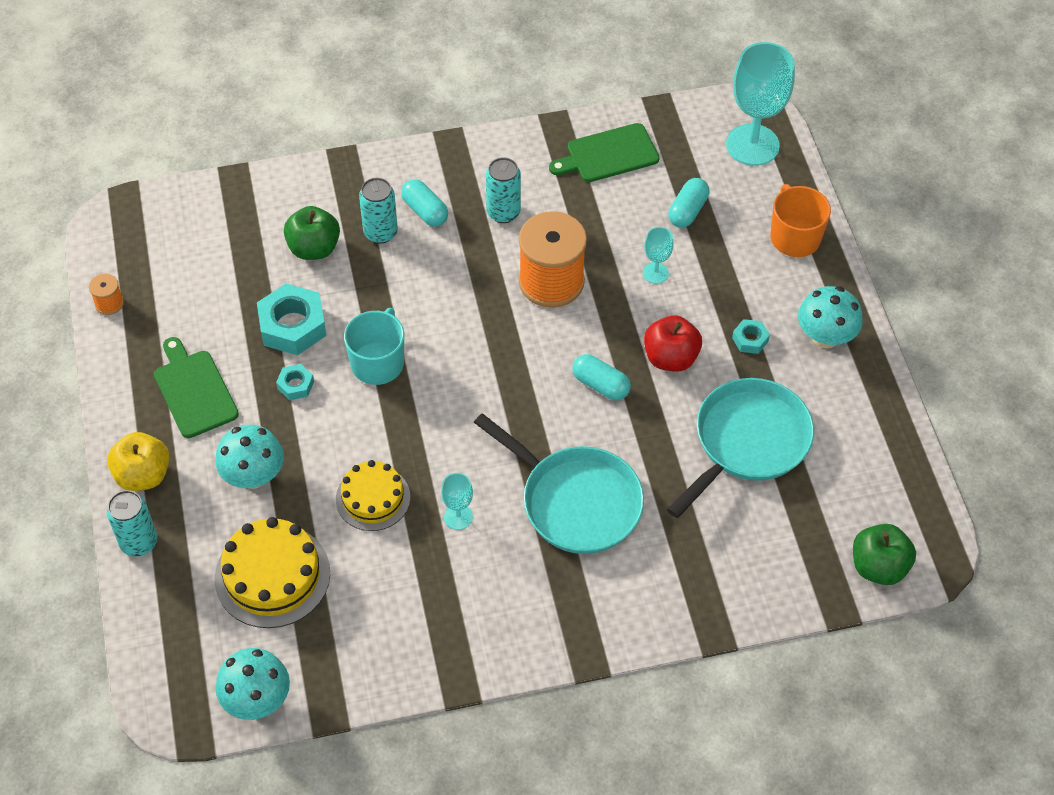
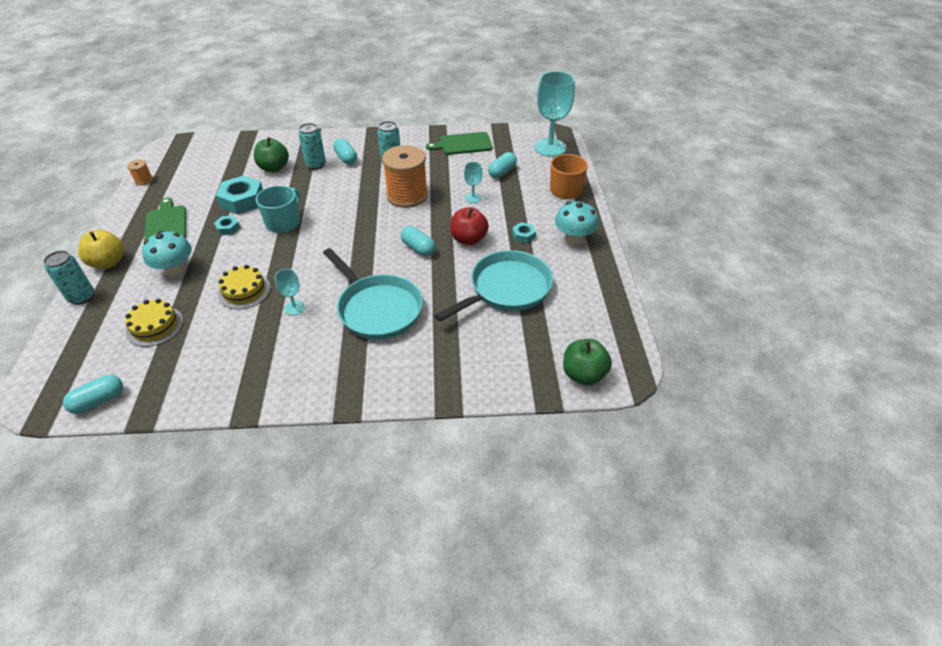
camera: 10 degrees right, 10 degrees down
yellow cake [215,517,330,628] -> yellow cake [125,299,183,347], size x0.67
turquoise mushroom [216,648,290,720] -> turquoise capsule [63,375,123,414]

